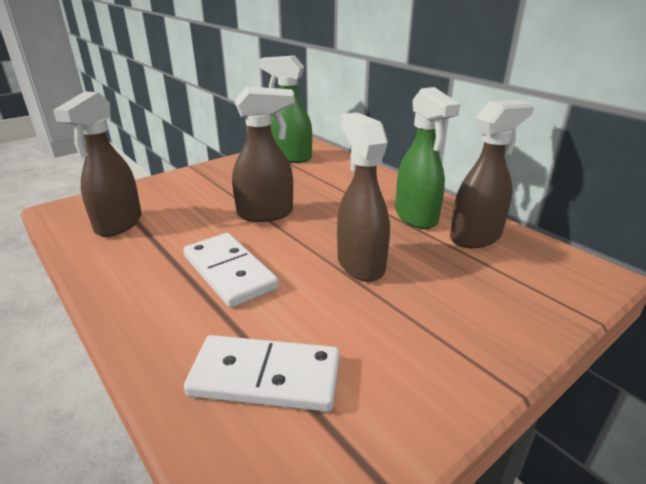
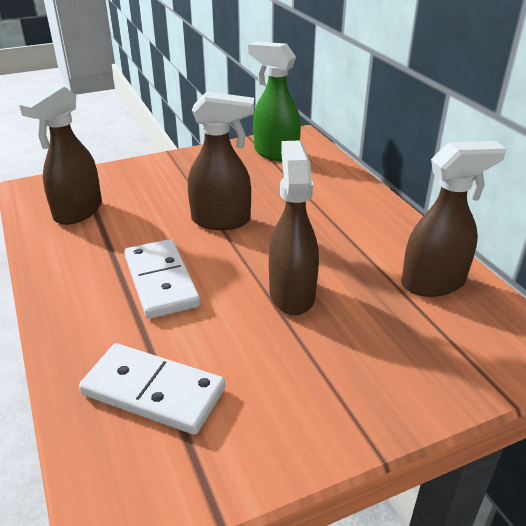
camera: 15 degrees right, 5 degrees up
green spray bottle [395,87,460,229] -> none

